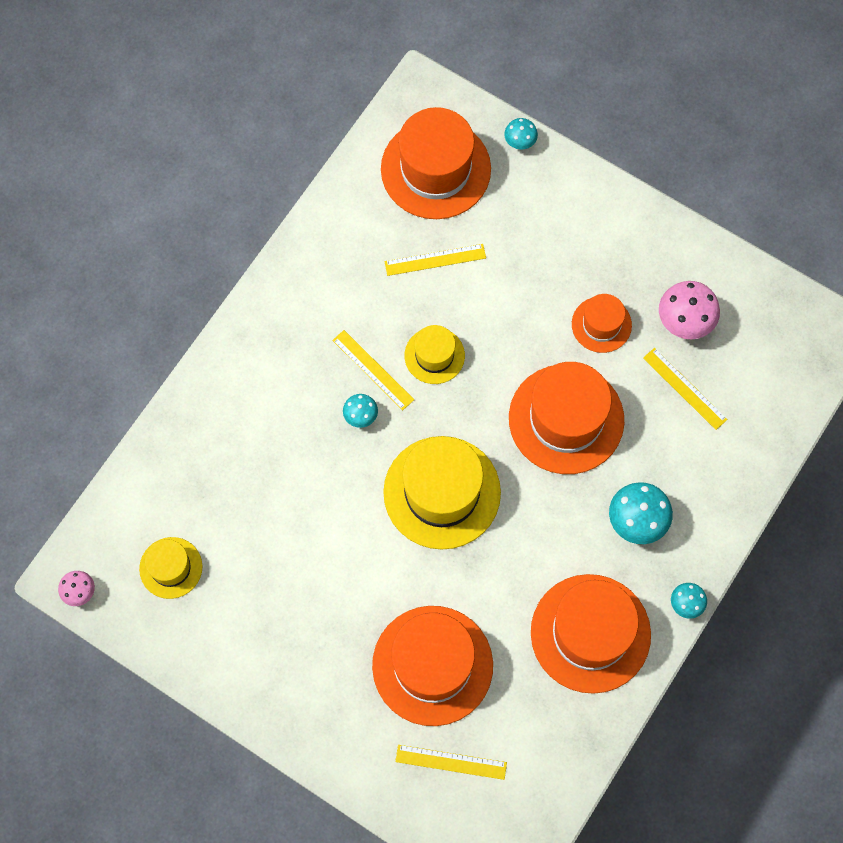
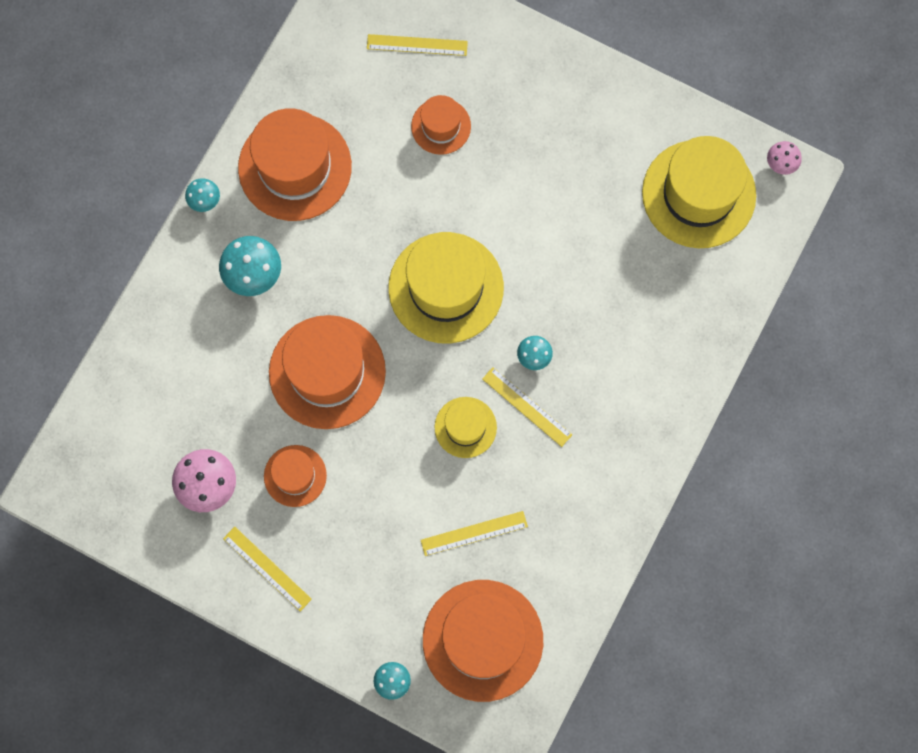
camera: 175 degrees right, 5 degrees up
yellow hat [139,537,202,599] -> yellow hat [642,136,756,248], size x1.89
orange hat [372,606,493,726] -> orange hat [411,95,471,155], size x0.53
yellow ruler [643,348,728,430] -> yellow ruler moved to [223,527,312,612]

